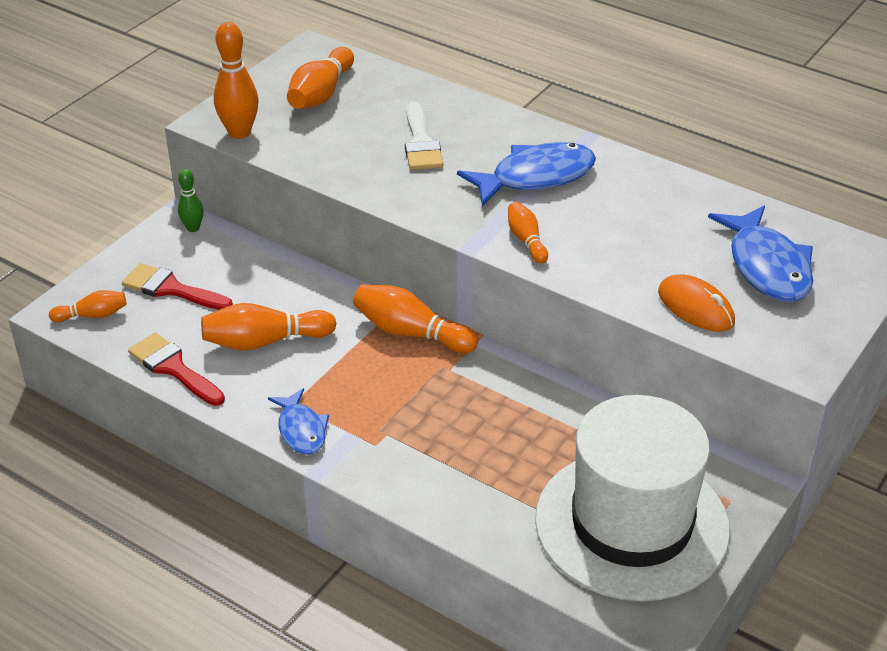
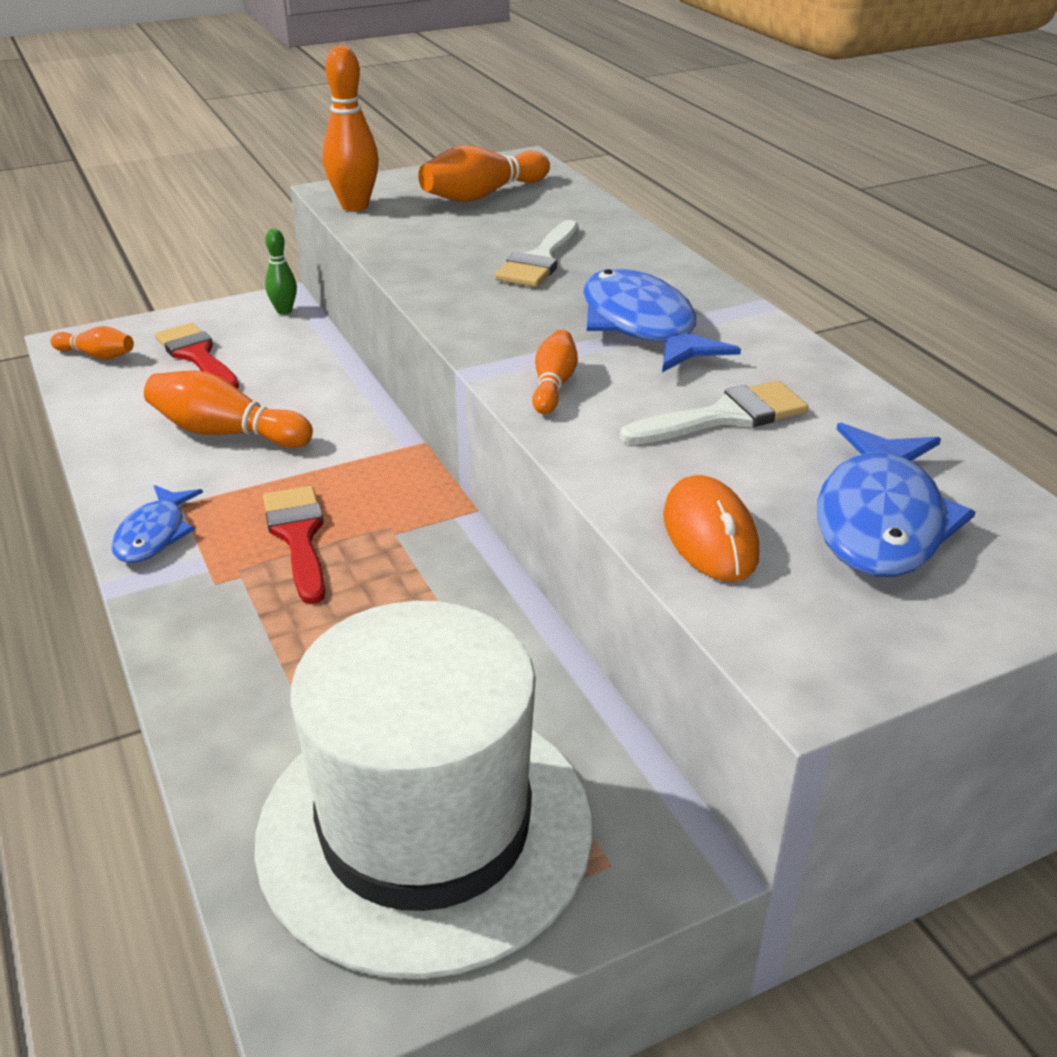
camera: 30 degrees right, 5 degrees down
red brush [128,332,225,406] -> red brush moved to [263,486,325,604]
orange bowling pin [353,284,478,353] -> none
blue fish [457,142,596,206] -> blue fish turned 120 degrees counterclockwise [583,269,741,373]
none -> white brush [620,381,808,445]

